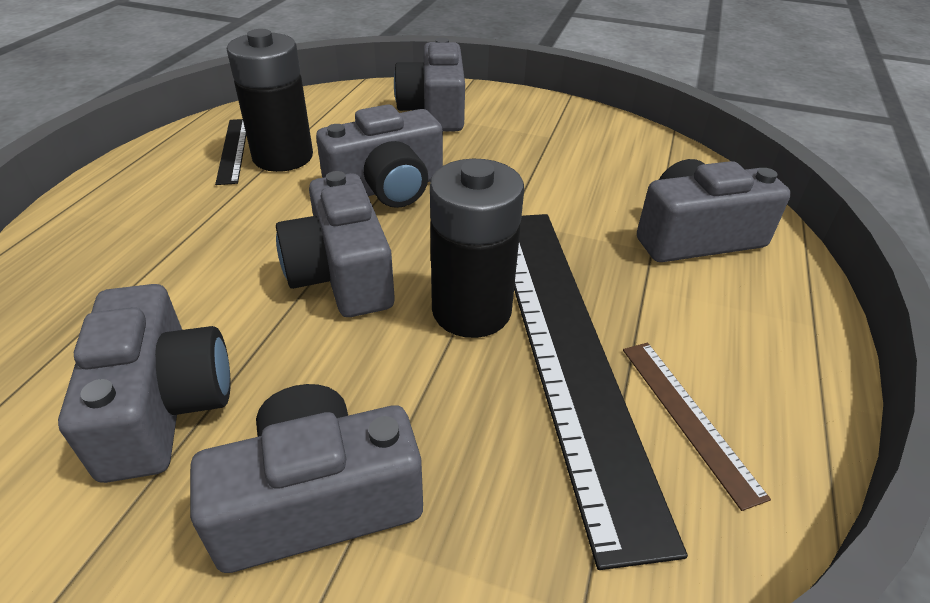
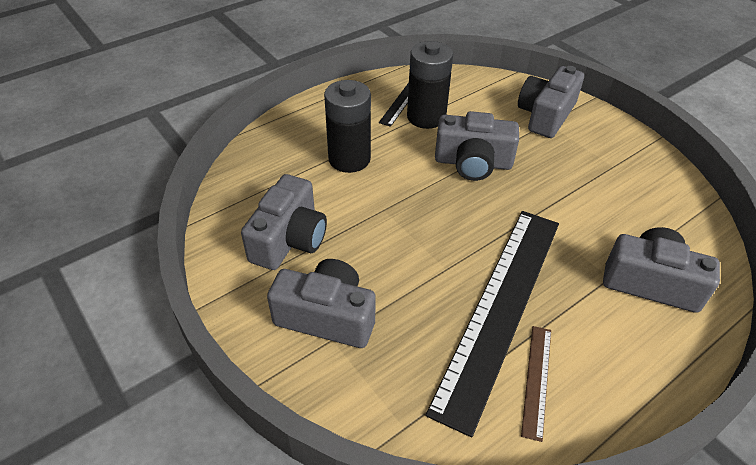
camera: 35 degrees right, 5 degrees up
grey camera [276,171,395,317] -> none
black battery [430,159,524,338] -> black battery moved to [324,80,371,173]

